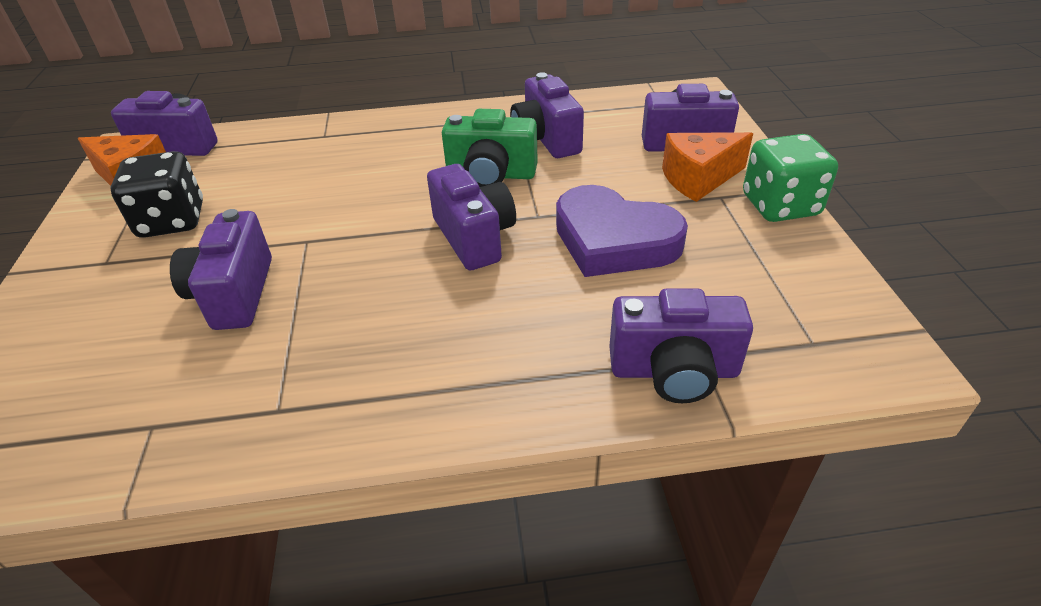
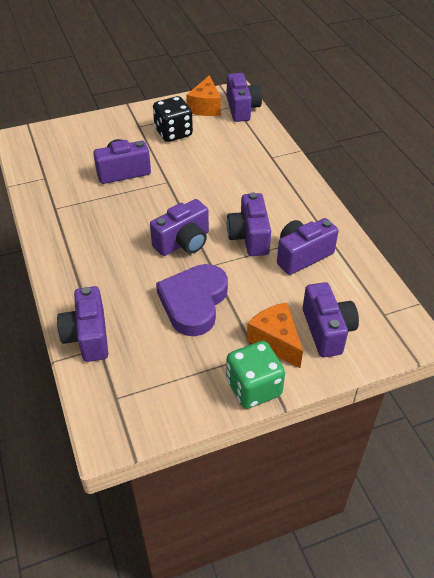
camera: 75 degrees right, 5 degrees up
green camera [442,109,538,187] -> purple camera [227,192,271,256]

